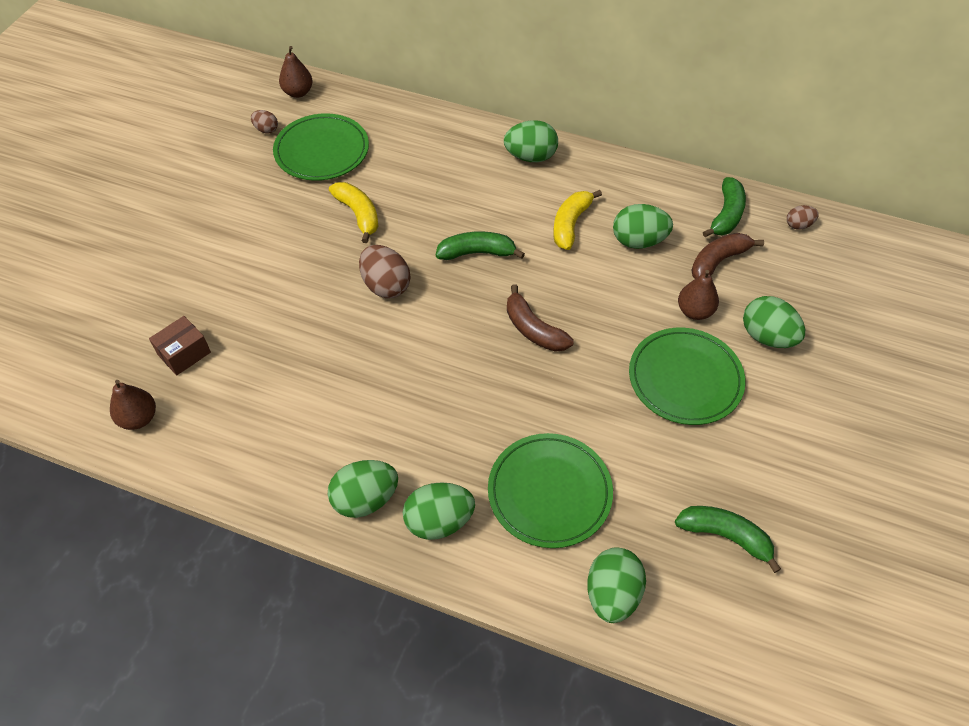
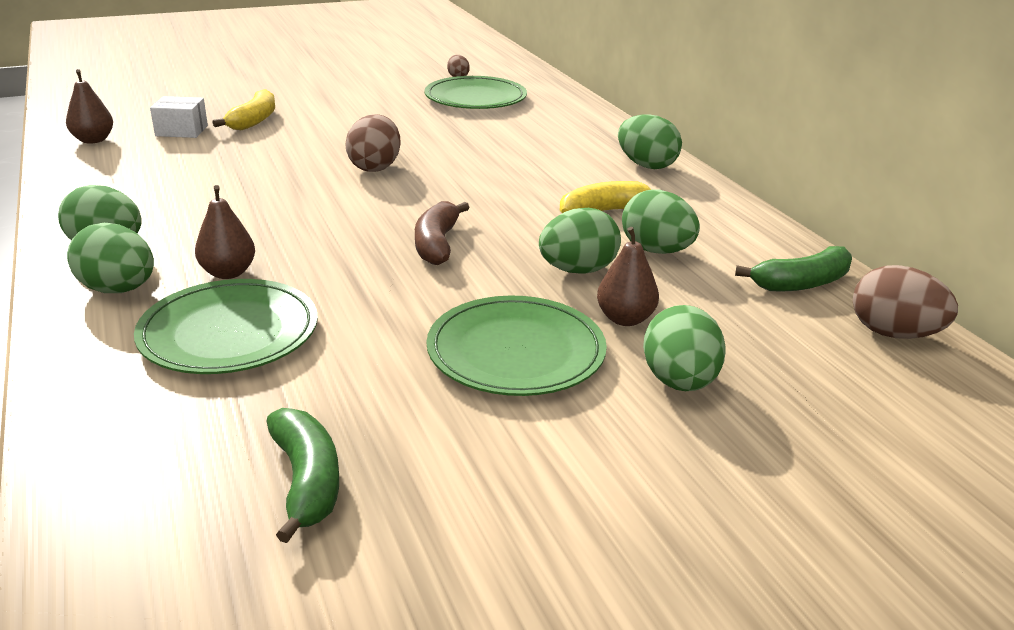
camera: 45 degrees right, 25 degrees down
brown box [149,316,211,375] -> white box [150,96,208,138]
brown pear [279,46,313,98] -> brown pear moved to [195,185,255,279]
yellow banana [329,182,378,243] -> yellow banana moved to [213,89,275,130]
green banana [436,231,525,260] -> none
green egg [587,548,646,623] -> green egg moved to [539,208,621,274]
brown banana [691,233,764,279] -> none
brown egg [787,205,819,230] -> brown egg [853,265,958,339], size x1.84

